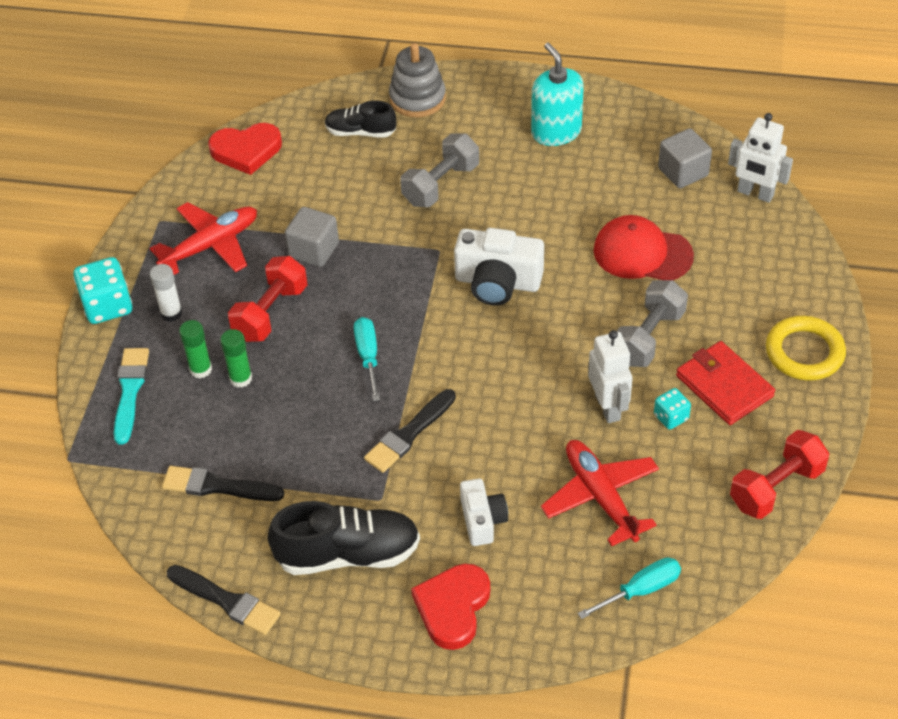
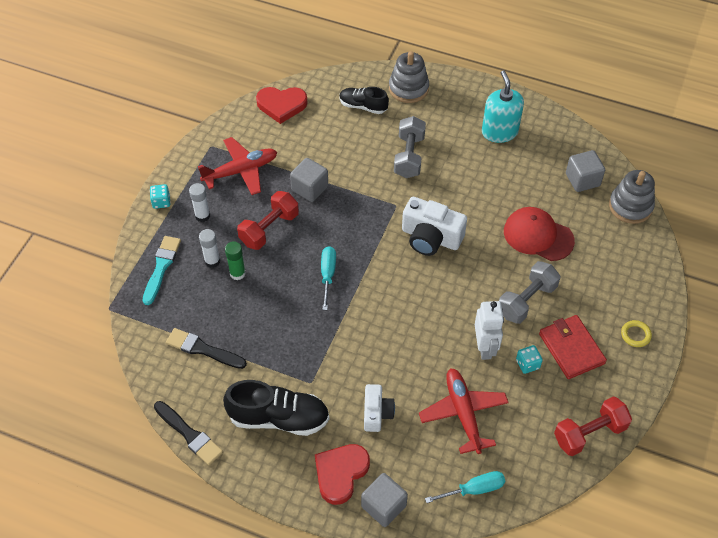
camera: 10 degrees right, 5 degrees up
turquoise dice [74,257,132,324] -> turquoise dice [150,184,171,209], size x0.56
green glue stick [179,320,212,378] -> white glue stick [199,229,220,268]
black brush [364,389,456,473] -> none
grey dumbbell [400,134,479,207] -> grey dumbbell turned 45 degrees counterclockwise [394,116,426,178]
white robot [728,113,793,203] -> grey stacking toy [609,170,655,224]
yellow ring [766,316,846,381] -> yellow ring [621,320,652,347], size x0.53
none -> grey cube [361,473,408,527]

